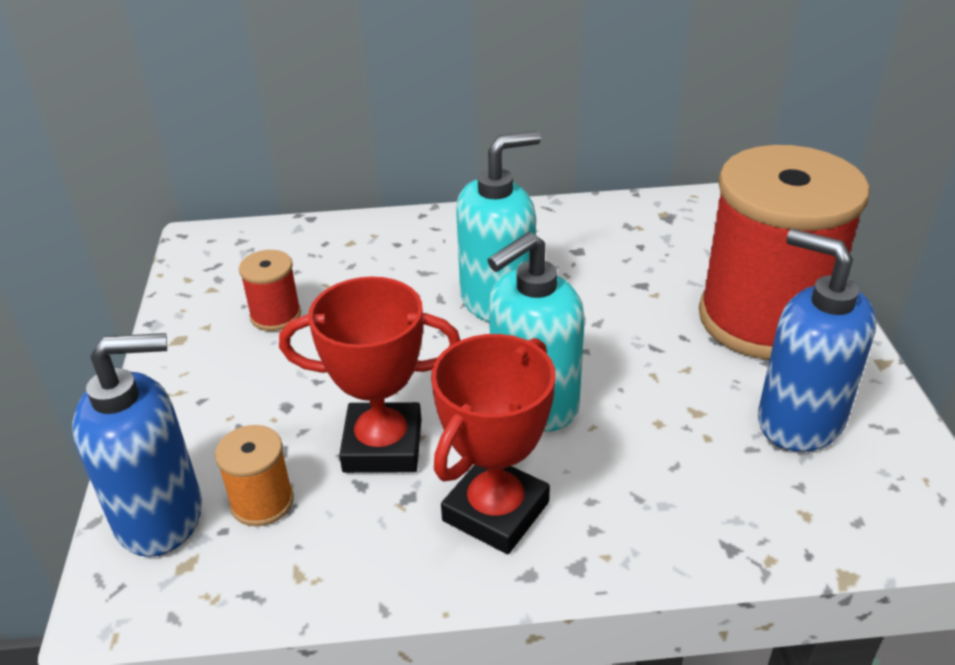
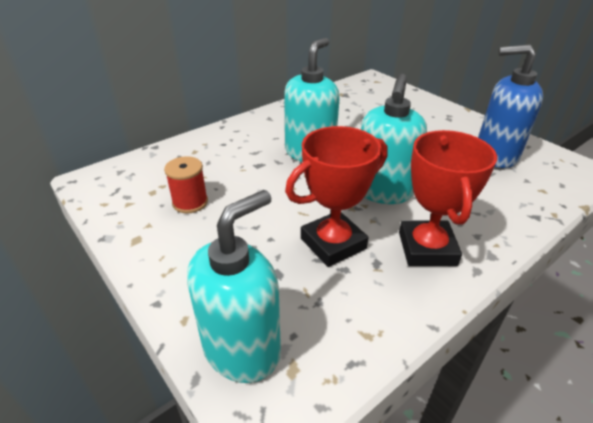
camera: 35 degrees left, 0 degrees up
blue soap dispenser [72,333,202,557] -> turquoise soap dispenser [187,190,281,383]
orange spool [215,425,294,526] -> none
red spool [699,145,870,360] -> none

